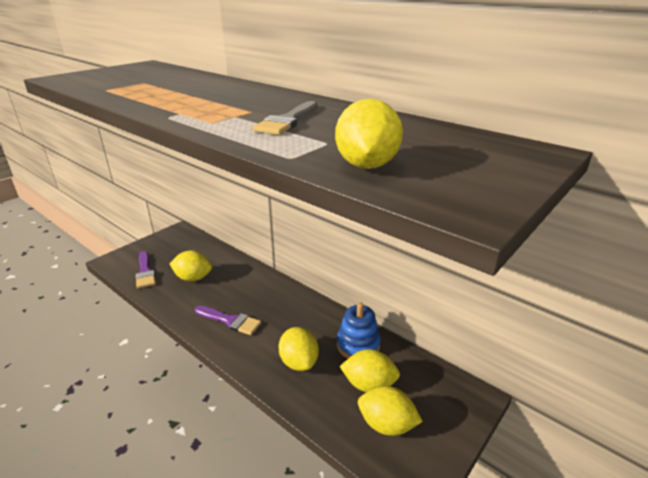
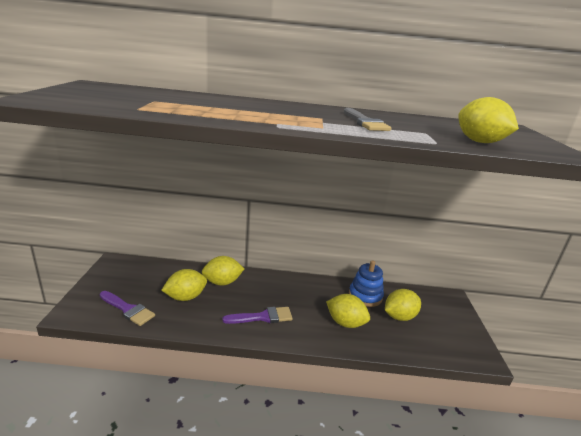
camera: 40 degrees left, 5 degrees down
yellow lemon [358,386,423,436] -> yellow lemon moved to [202,256,244,286]

